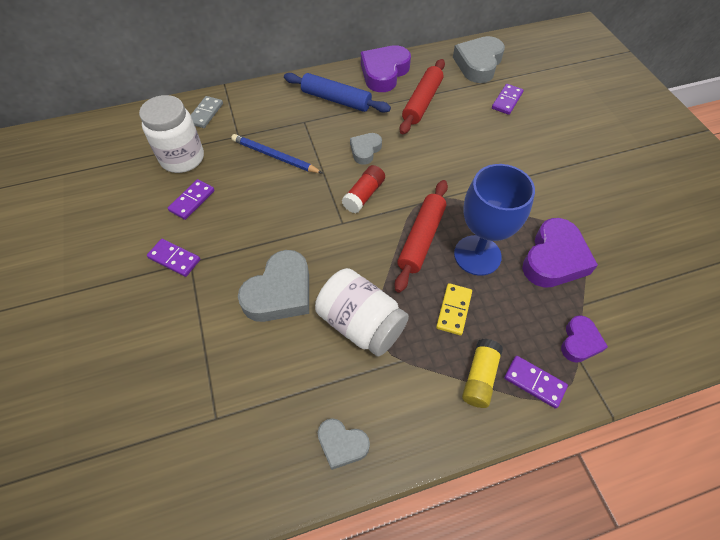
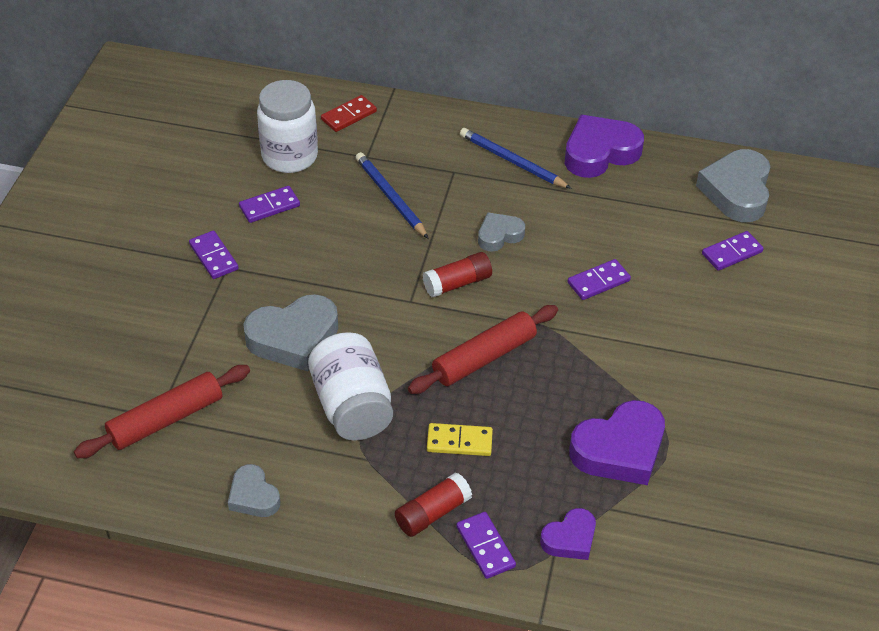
camera: 30 degrees right, 10 degrees down
grey domino [191,96,223,128] -> red domino [321,95,377,132]
blue rolling pin [284,73,391,112] -> blue pencil [460,128,572,189]
red rolling pin [399,59,445,134] -> red rolling pin moved to [74,365,250,458]
yellow domino [436,283,472,335] -> yellow domino turned 45 degrees clockwise [427,423,493,456]
grey heart [453,36,505,83] -> grey heart turned 45 degrees counterclockwise [696,149,770,222]
blue goblet [454,164,535,276] -> none
yellow glue stick [462,339,503,408] -> red glue stick [395,472,472,537]
none -> purple domino [568,259,631,300]

